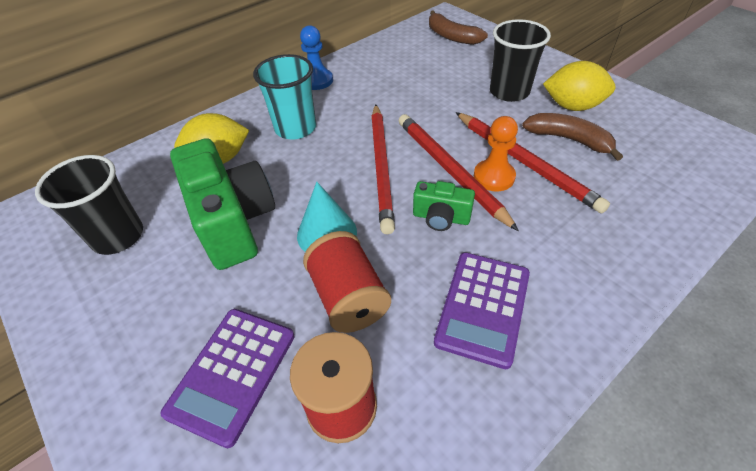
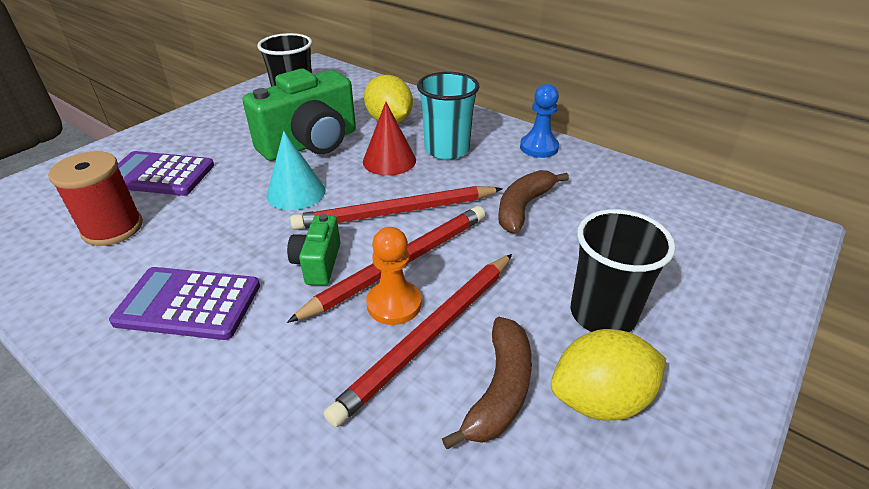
camera: 75 degrees right, 10 degrees down
red spool [303,231,391,333] -> none
brown banana [429,10,488,45] -> brown banana moved to [498,170,569,233]
yellow lemon [543,61,616,111] -> yellow lemon turned 75 degrees clockwise [551,329,666,421]
none -> red cone [363,102,416,176]

